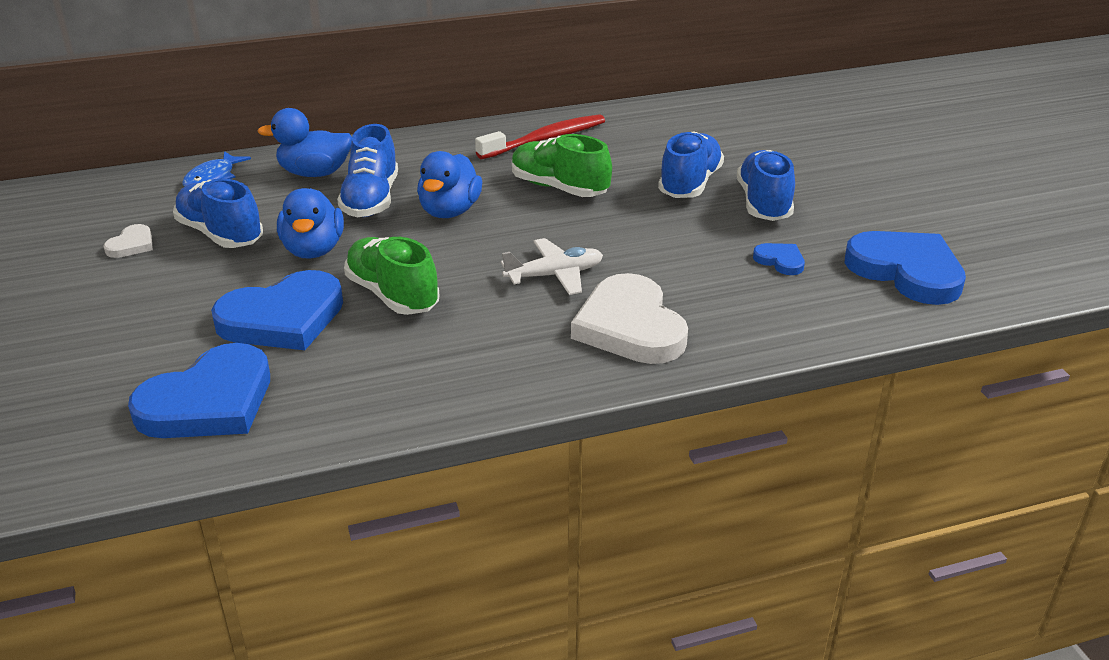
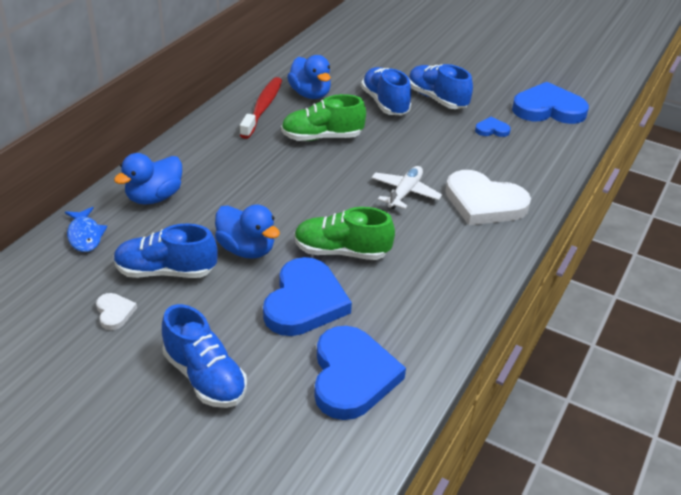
camera: 45 degrees left, 5 degrees up
blue shoe [337,124,398,217] -> blue shoe moved to [162,304,247,408]
blue duck [417,151,482,218] -> blue duck moved to [287,55,331,99]

